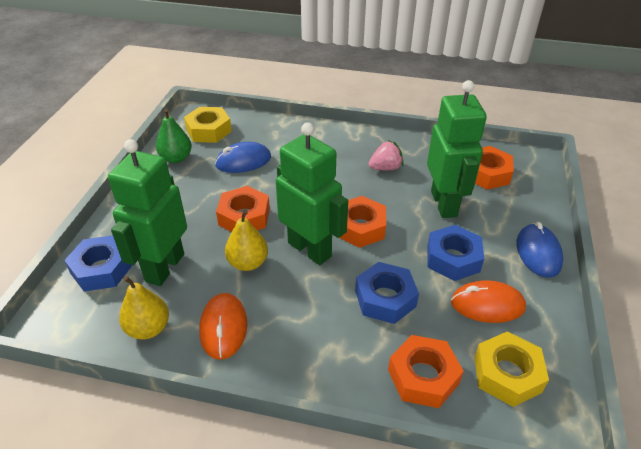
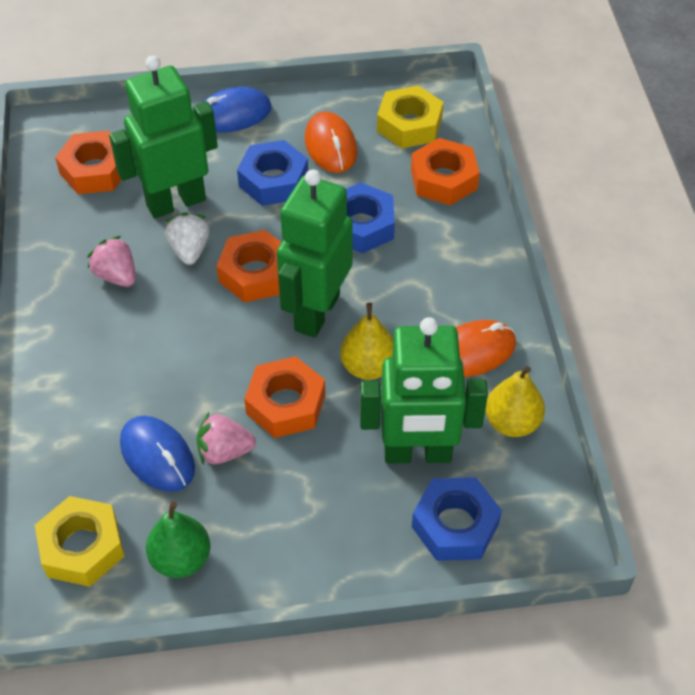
camera: 110 degrees left, 10 degrees up
none -> white strawberry [165,212,209,265]
none -> pink strawberry [197,412,256,465]

